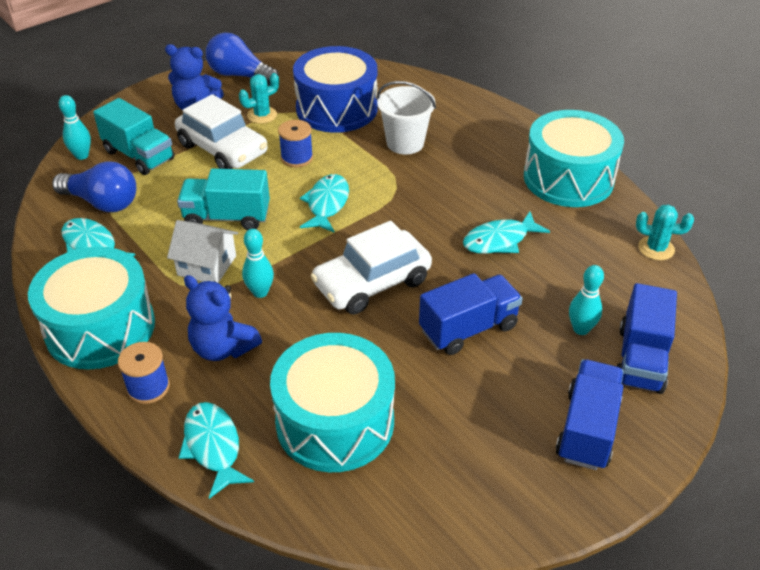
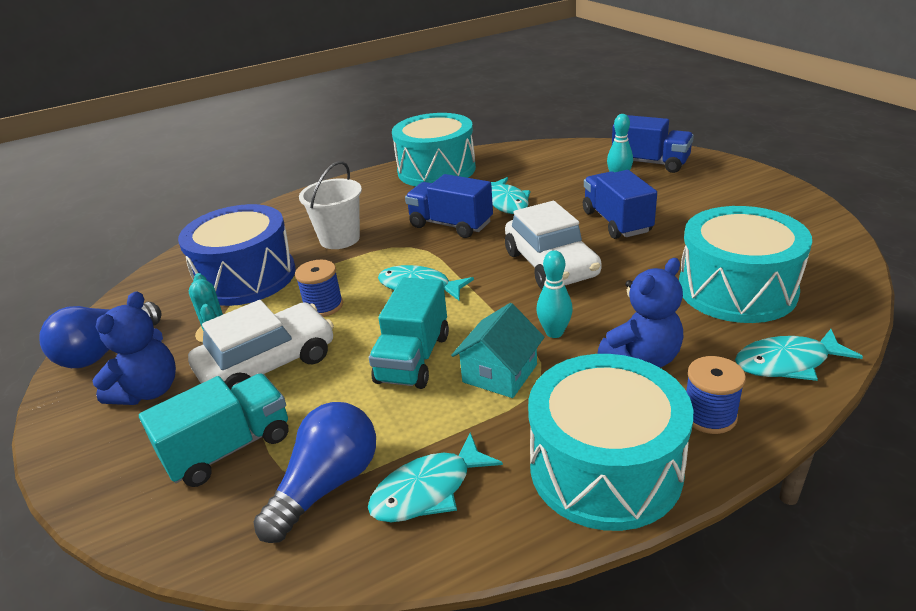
camera: 75 degrees left, 10 degrees down
turquoise bowling pin [59,95,91,160] -> none
white house [167,220,238,283] -> turquoise house [451,303,545,398]
blue truck [556,359,624,470] -> blue truck moved to [405,174,493,238]
turquoise cactus [636,205,694,260] -> none

